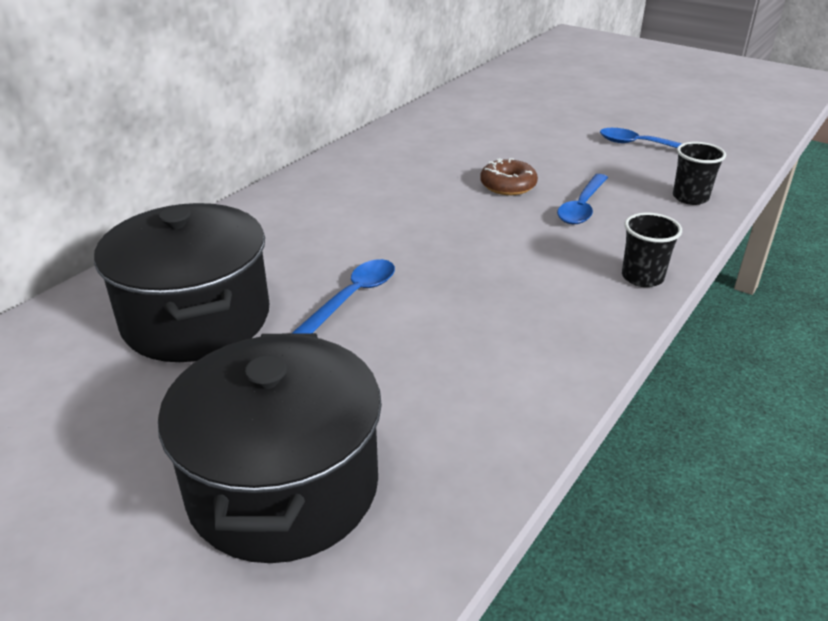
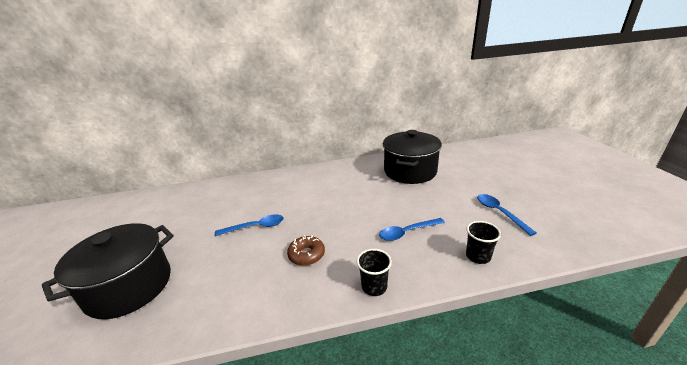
camera: 45 degrees right, 5 degrees down
black pot [94,203,269,362] -> black pot moved to [383,130,442,184]
brown donut [480,158,538,195] -> brown donut moved to [287,235,325,266]

